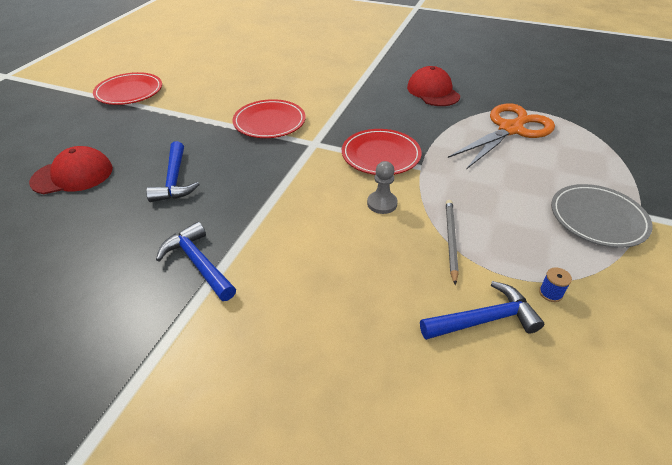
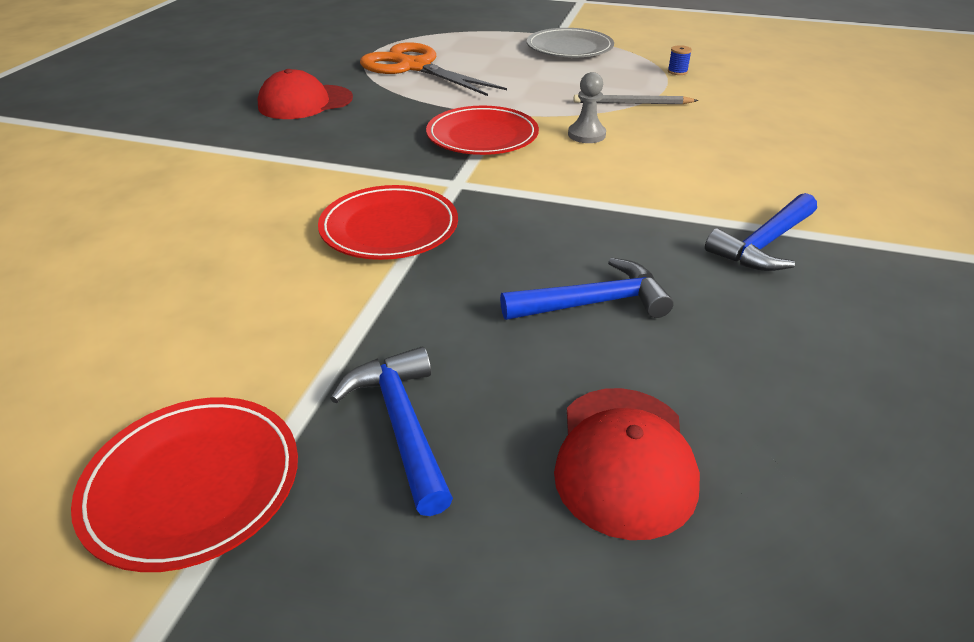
camera: 95 degrees left, 5 degrees down
red cap [29,146,113,194] -> red cap turned 150 degrees counterclockwise [554,388,700,540]
blue hammer [420,281,544,340] -> blue hammer moved to [330,347,453,516]

